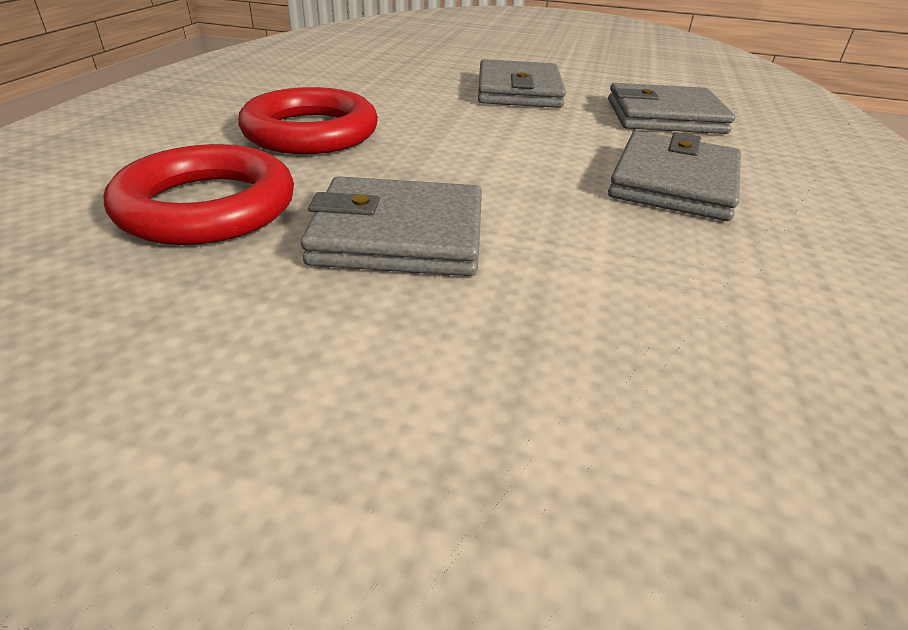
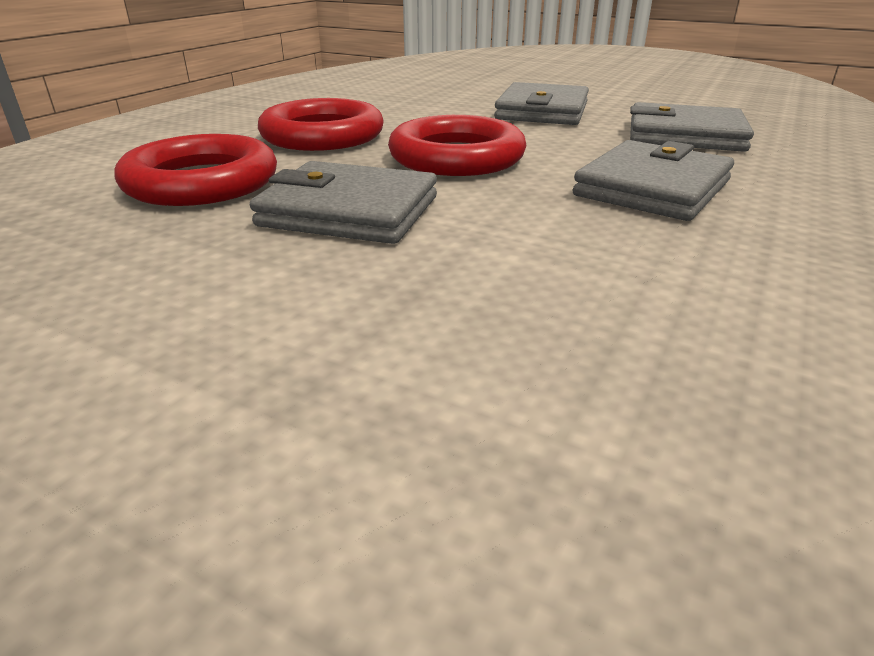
camera: 15 degrees right, 5 degrees down
none -> red ring [388,115,526,176]

